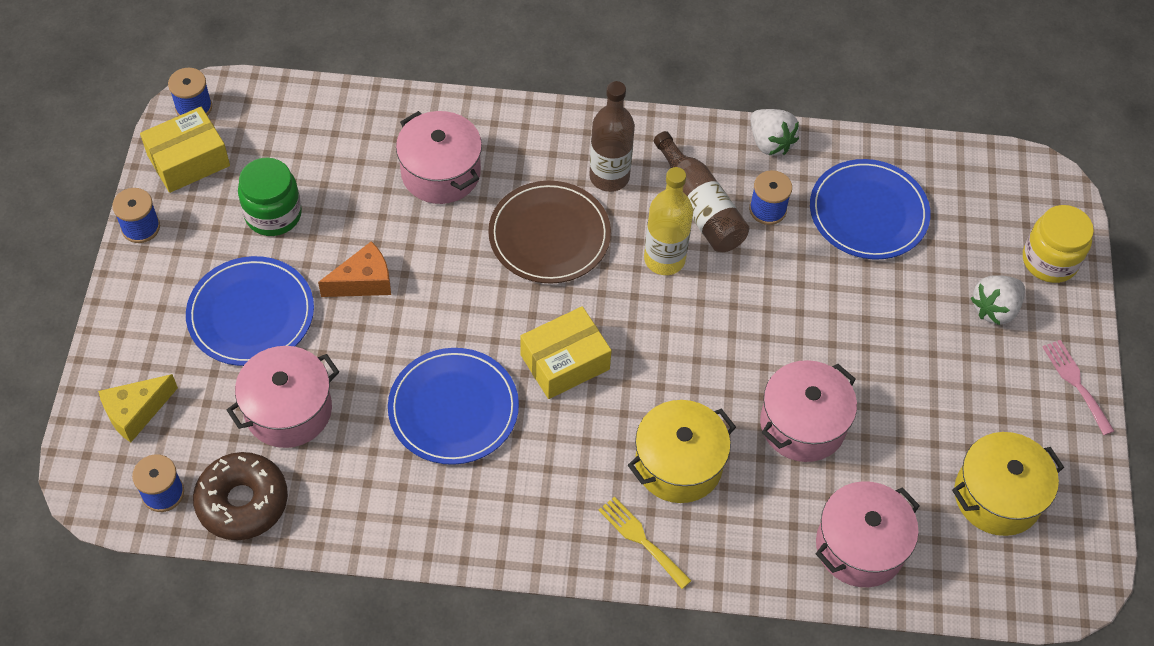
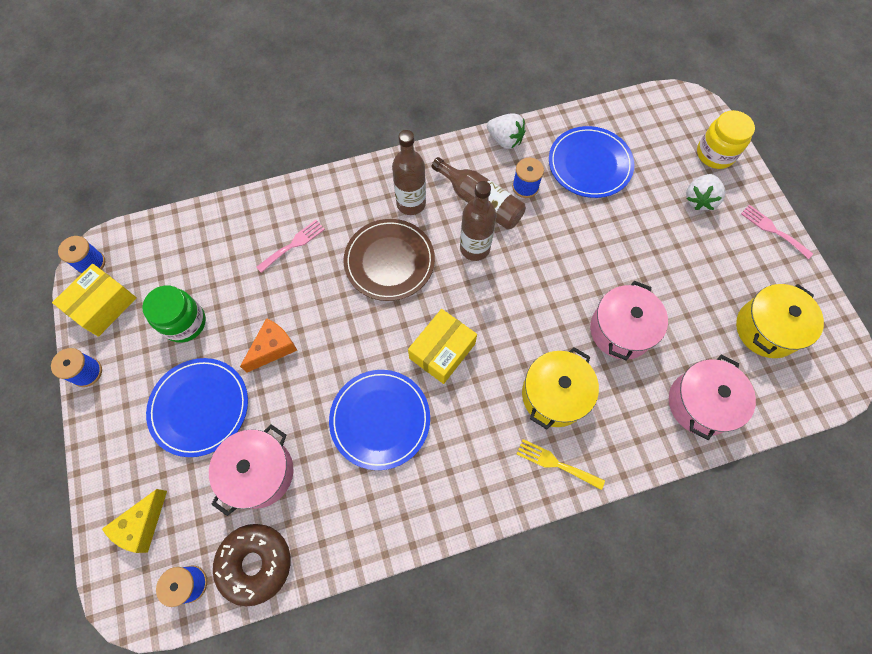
camera: 20 degrees left, 10 degrees up
pink pot [396,111,482,204] -> pink fork [256,220,325,273]
yellow bottle [644,167,693,275] -> brown bottle [460,181,496,261]

